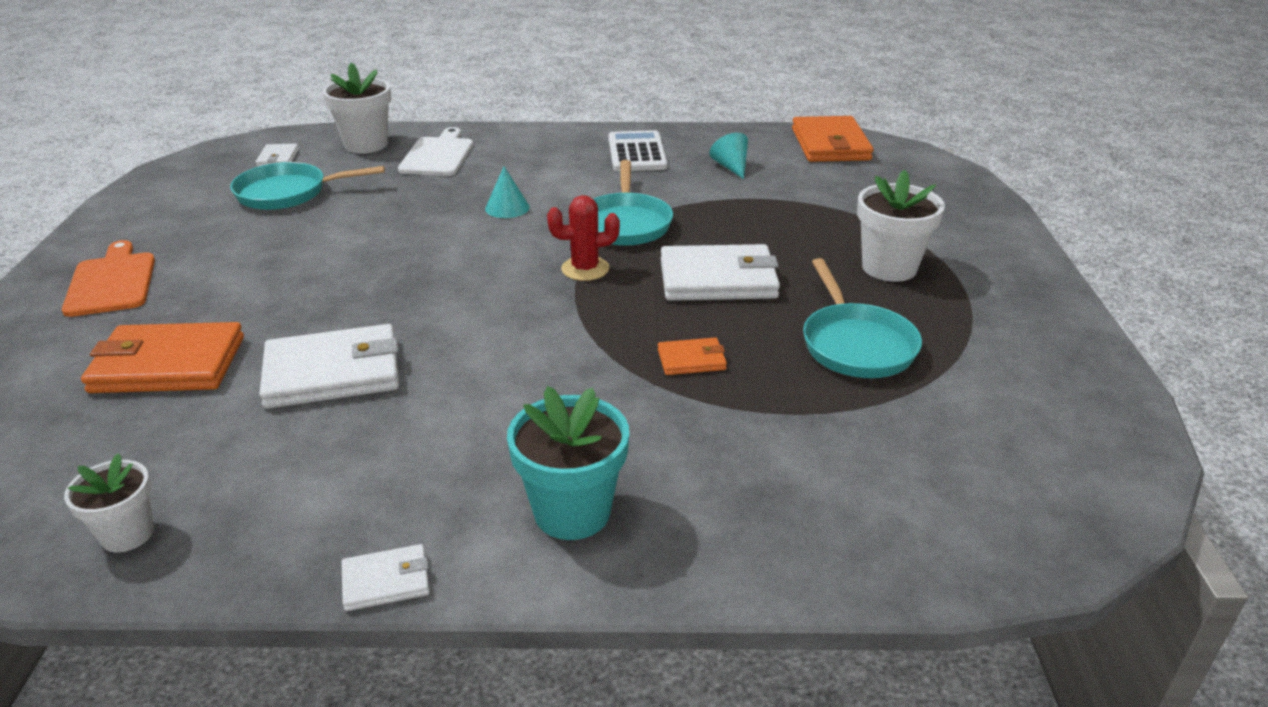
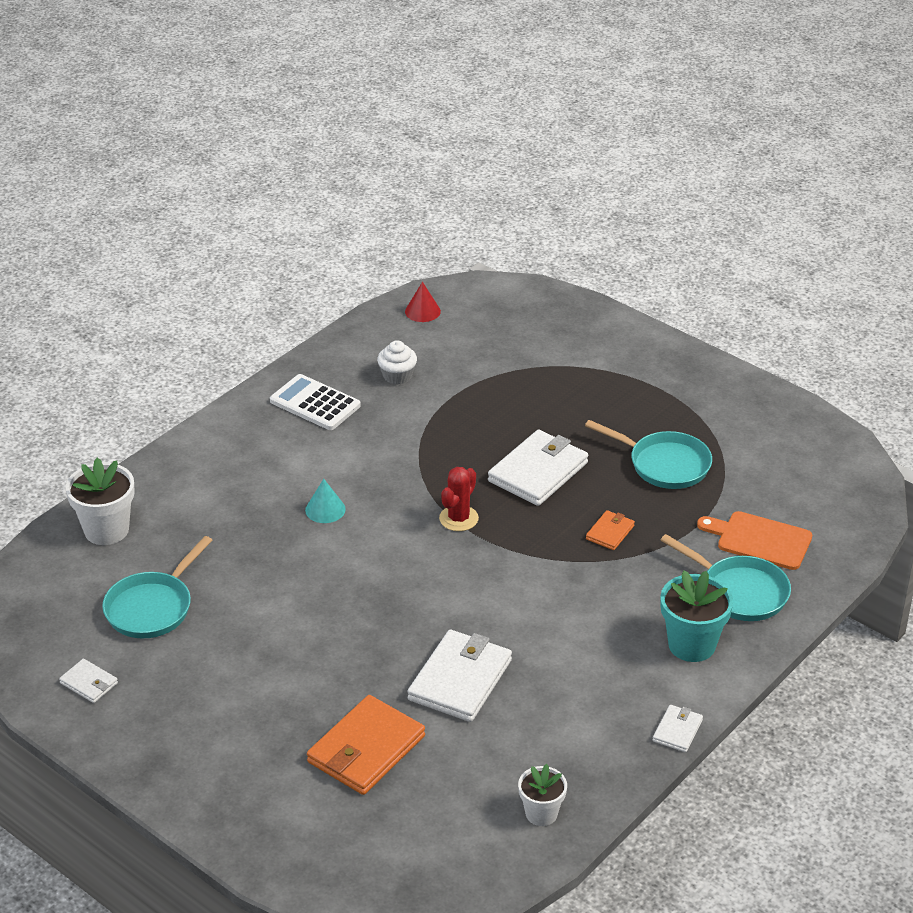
camera: 50 degrees left, 5 degrees up
orange cutting board [62,240,155,317] -> orange cutting board moved to [697,511,812,570]
white wallet [256,144,299,167] -> white wallet moved to [59,659,118,703]
white cutting board [398,127,473,176] -> none
turquoise pan [593,160,673,246] -> turquoise pan moved to [661,534,791,621]
turquoise cone [710,133,748,179] -> white cupcake [377,340,417,385]
orange wallet [792,116,874,162] -> red cone [405,282,441,322]
white flower pot [857,170,945,282] -> none

